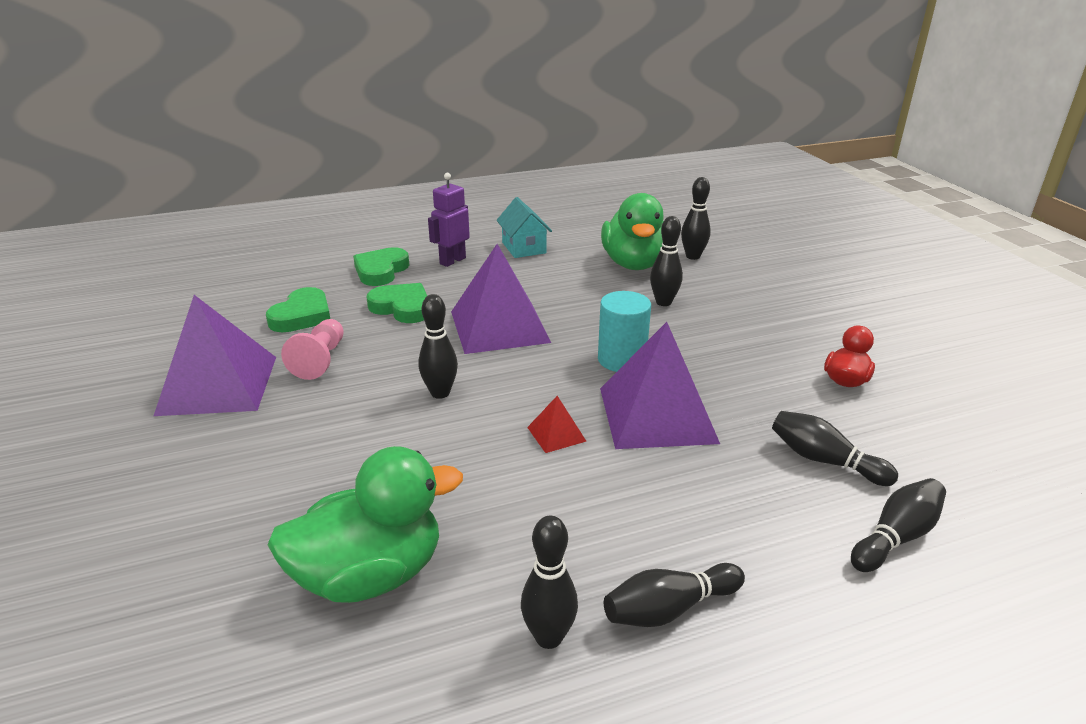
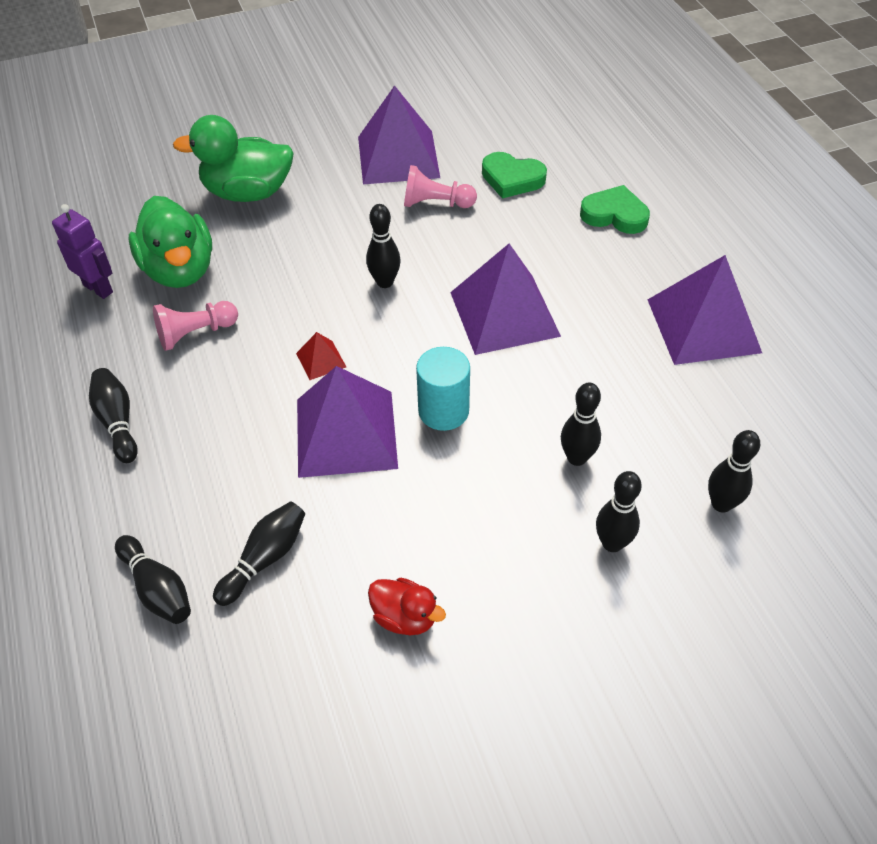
camera: 90 degrees right, 20 degrees up
green heart [366,283,427,323] -> none
purple robot [428,173,470,267] -> purple robot moved to [52,204,113,299]
turquoise house [497,197,552,258] -> purple pyramid [648,255,762,365]
black bowling pin [521,516,578,649] -> black bowling pin moved to [596,471,642,552]
green duck [601,193,664,270] -> green duck moved to [173,115,294,202]
none -> pink pawn [153,301,238,351]

